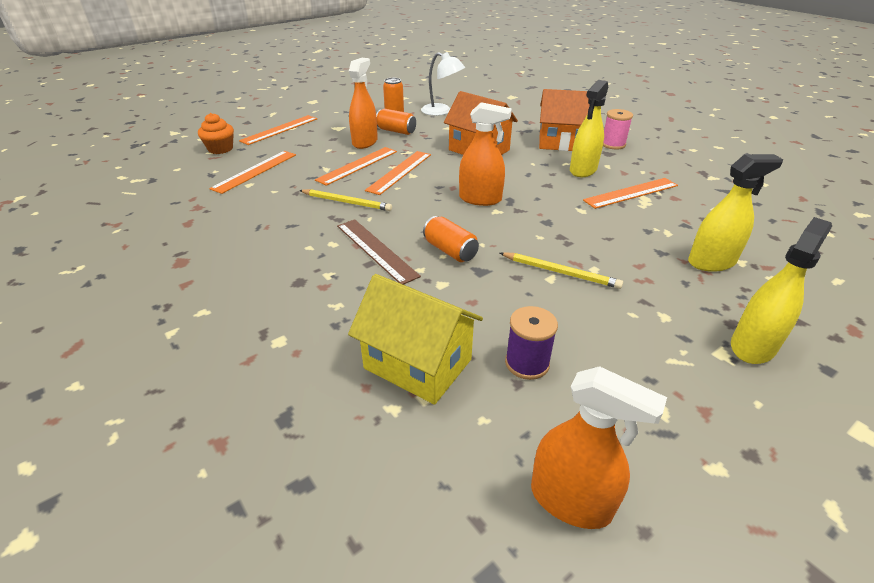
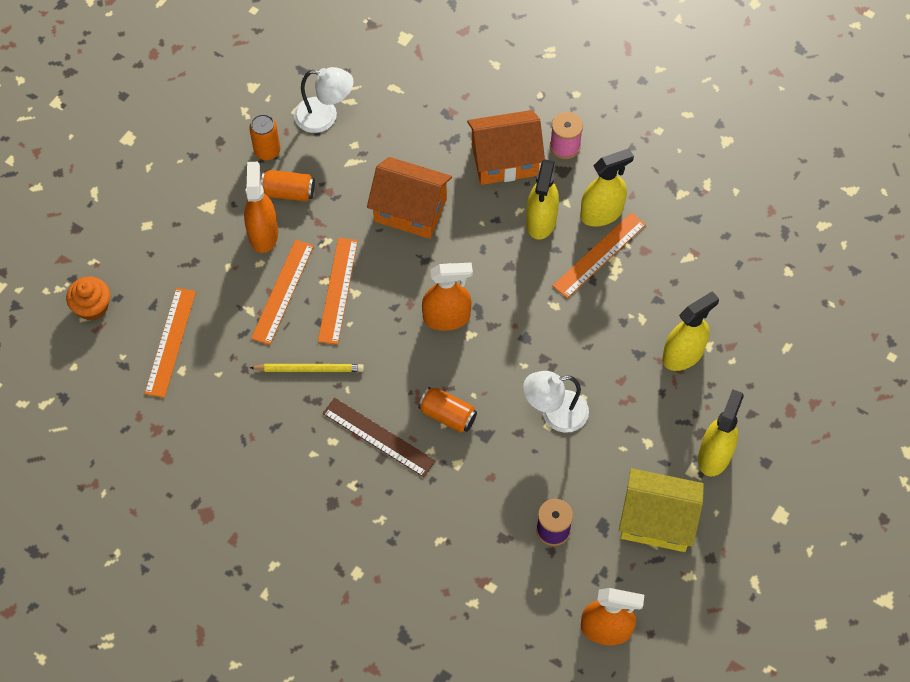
camera: 20 degrees left, 25 degrees up
orange ruler [239,115,317,145] -> none
yellow house [348,274,483,405] -> yellow house moved to [619,468,704,552]
yellow pencil [500,252,623,289] -> white lamp [523,371,589,433]
none -> yellow spray bottle [580,148,634,227]

